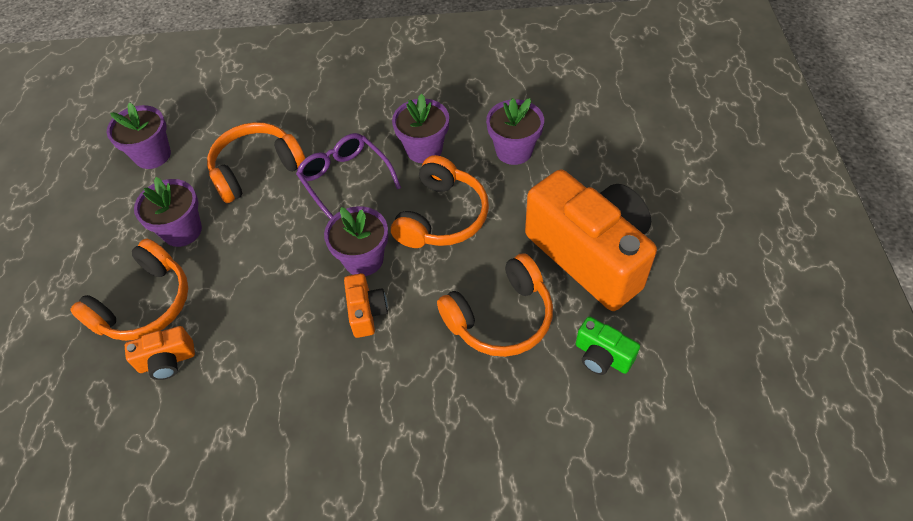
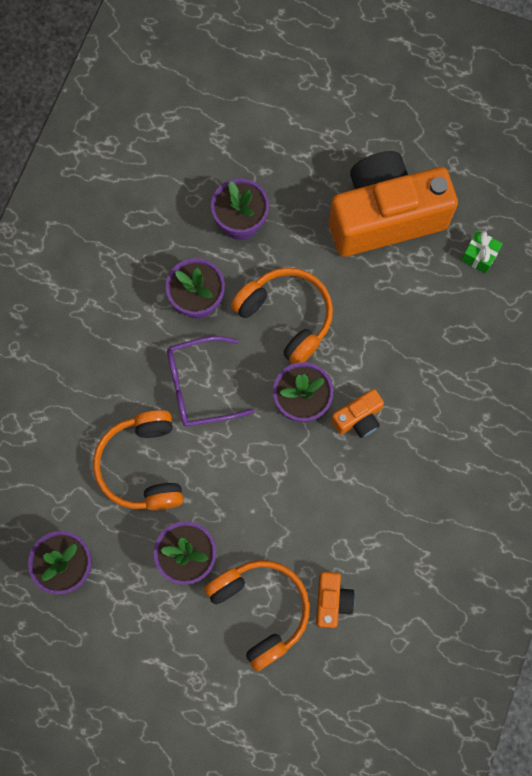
camera: 70 degrees left, 20 degrees up
orange camera [344,273,388,338] -> orange camera turned 135 degrees clockwise [331,389,384,438]
orange headphones [437,253,553,357] -> none
green camera [576,316,640,375] -> green gift [461,230,503,274]

